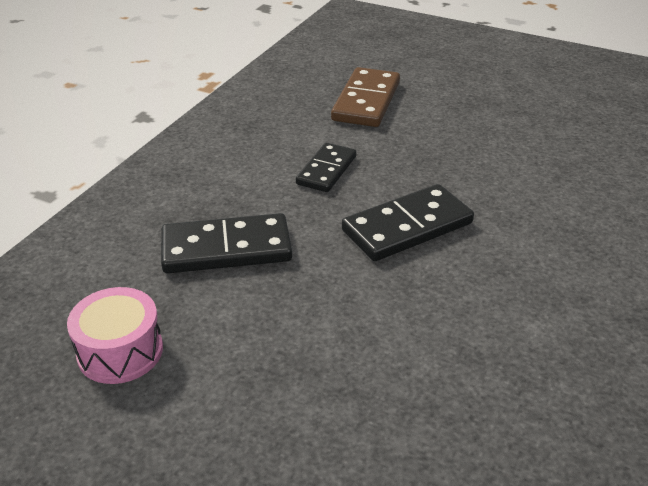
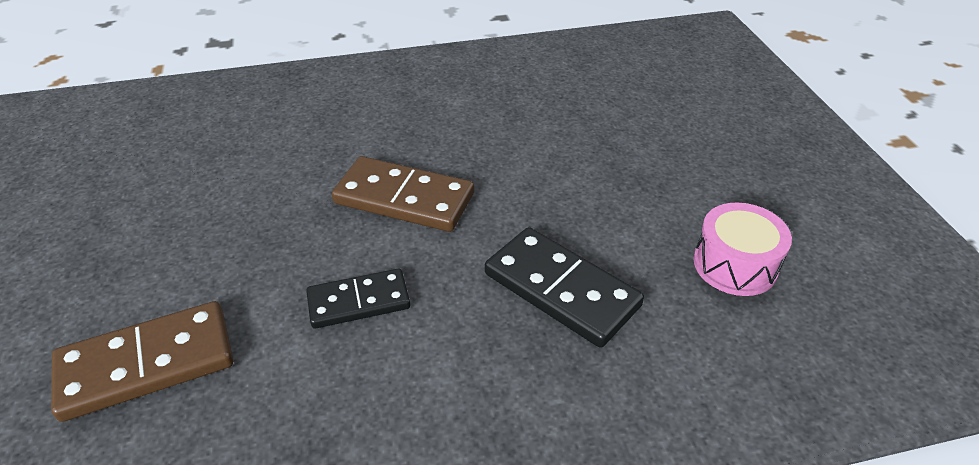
camera: 130 degrees left, 5 degrees up
black domino [342,184,474,261] -> brown domino [332,156,474,232]

